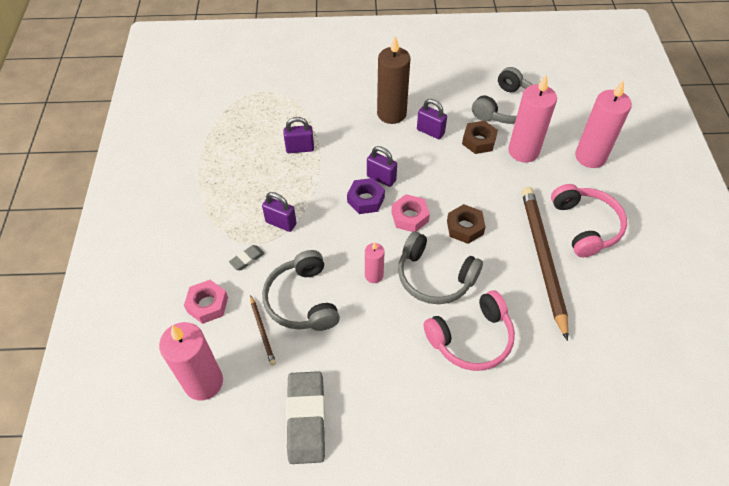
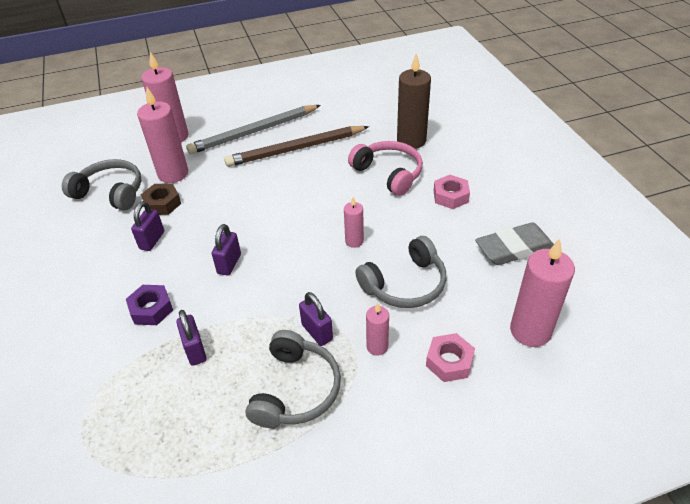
camera: 105 degrees left, 10 degrees down
grey eraser [229,245,265,270] -> pink candle [366,303,389,356]
brown pencil [250,295,276,366] -> none
purple padlock [262,192,297,232] -> purple padlock turned 45 degrees counterclockwise [299,292,333,346]
purple nut [347,178,385,214] -> purple nut moved to [126,285,173,325]
brown candle [377,36,411,124] -> brown candle moved to [397,53,431,149]
pink nut [391,194,430,232] -> pink nut moved to [434,175,470,209]
grey headphones [398,231,483,304] -> grey headphones moved to [245,330,341,428]
brown nut [447,204,486,244] -> none
pink headphones [551,184,627,257] -> grey pencil [186,105,321,154]

